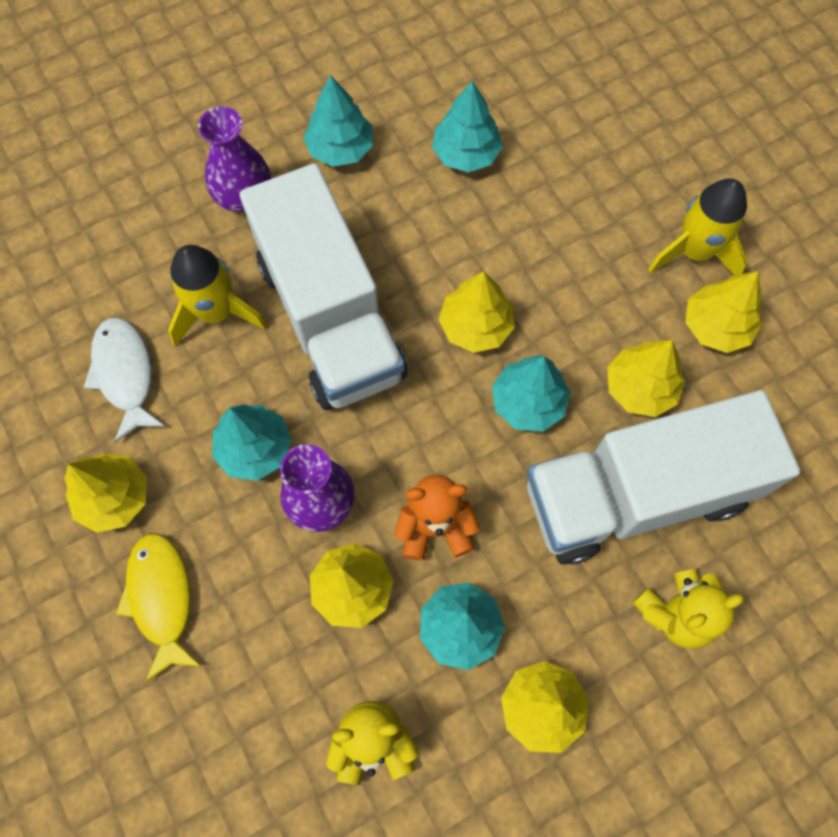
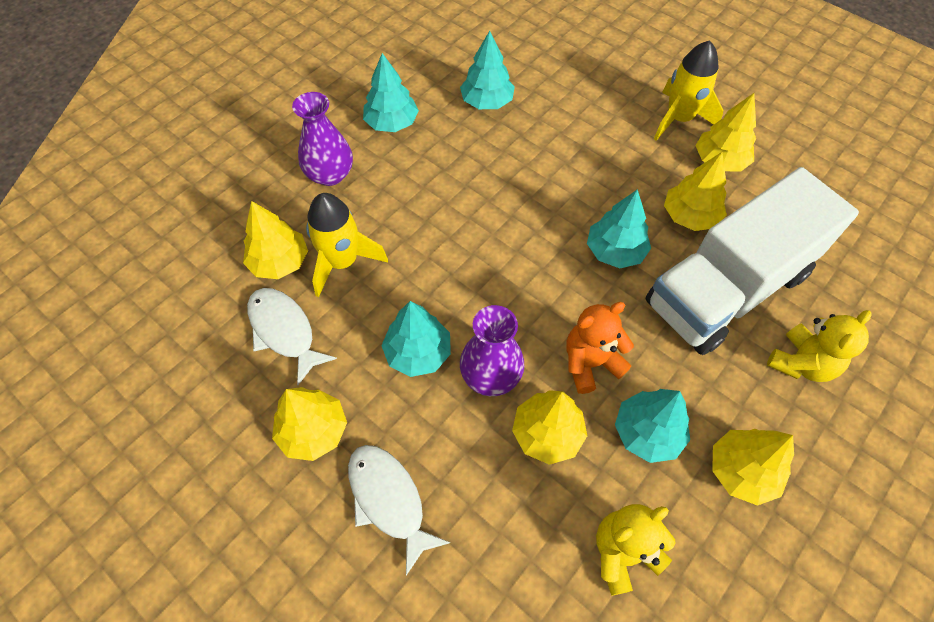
camera: 20 degrees left, 10 degrees down
yellow fish [116,533,202,682] -> white fish [348,445,451,575]
white truck [240,163,408,410] -> none
yellow tree [439,271,515,353] -> yellow tree moved to [243,201,308,279]

